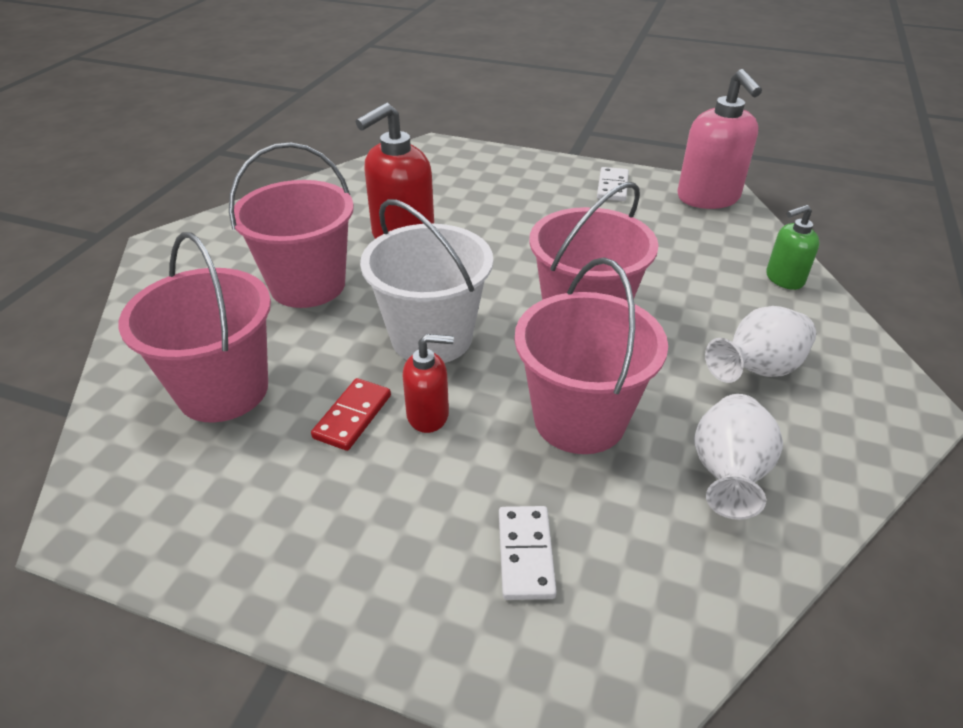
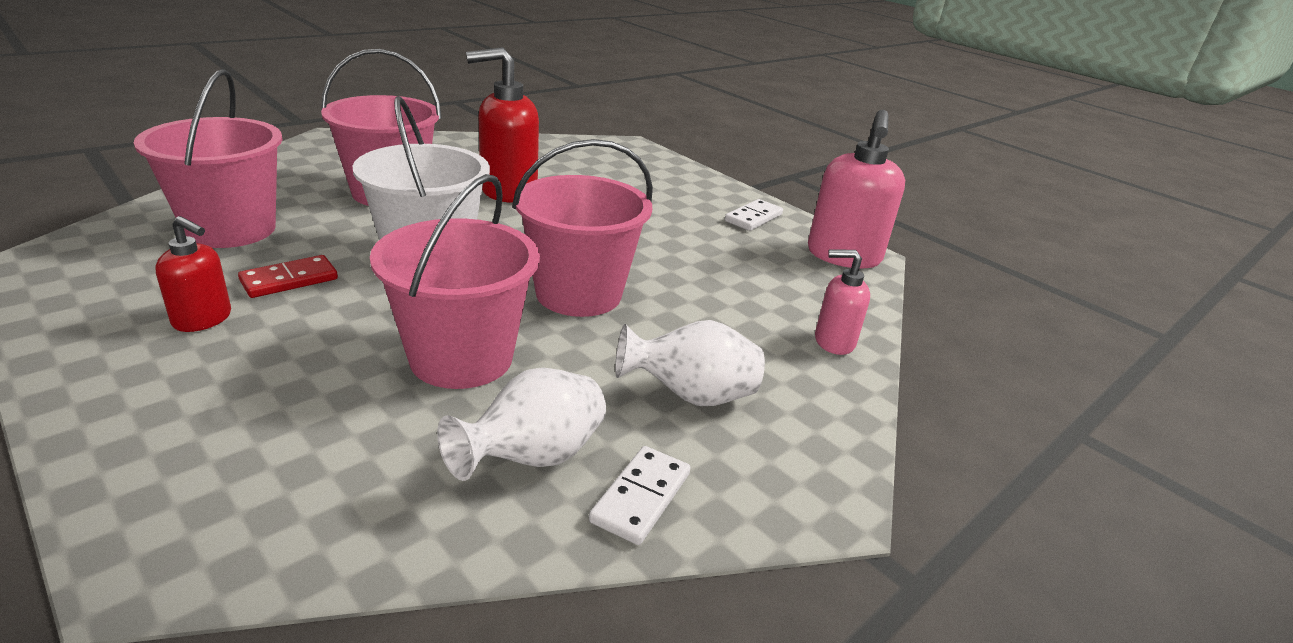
camera: 25 degrees right, 10 degrees down
red soap dispenser [402,334,454,433] -> red soap dispenser moved to [156,216,231,332]
white domino [499,506,557,600] -> white domino moved to [589,446,691,545]
green soap dispenser [766,204,820,290] -> pink soap dispenser [815,250,870,355]

